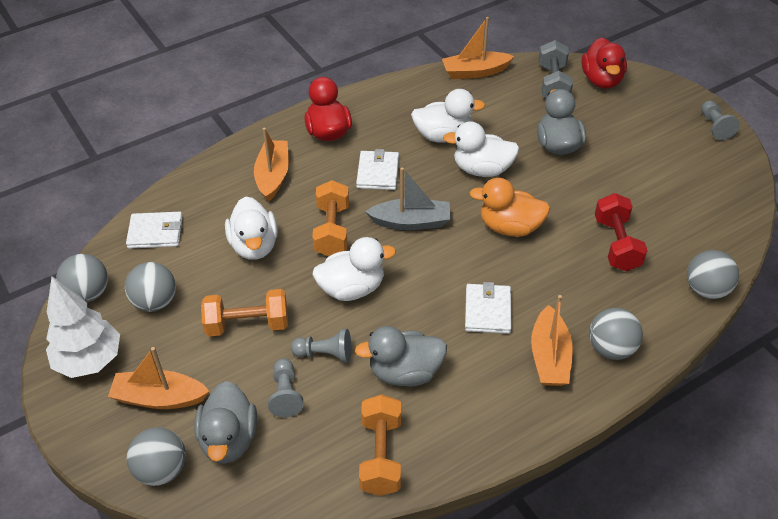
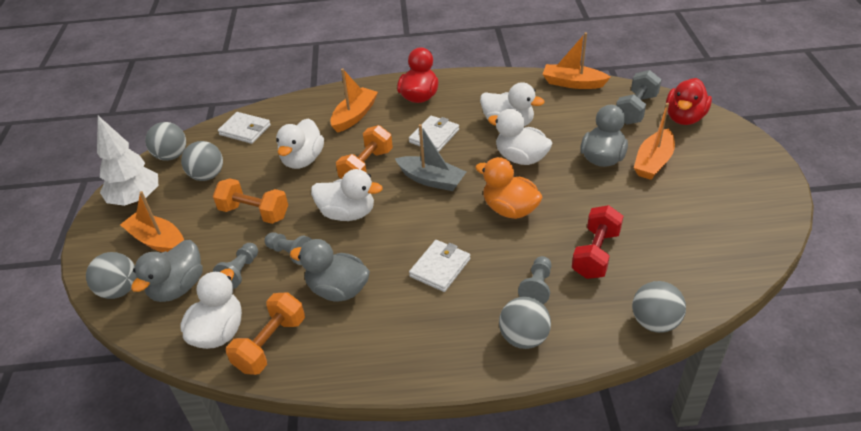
camera: 30 degrees right, 5 degrees down
orange boat [531,295,573,386] -> orange boat moved to [634,103,675,180]
grey pawn [701,101,740,140] -> grey pawn moved to [518,256,551,304]
none -> white duck [180,269,242,349]

